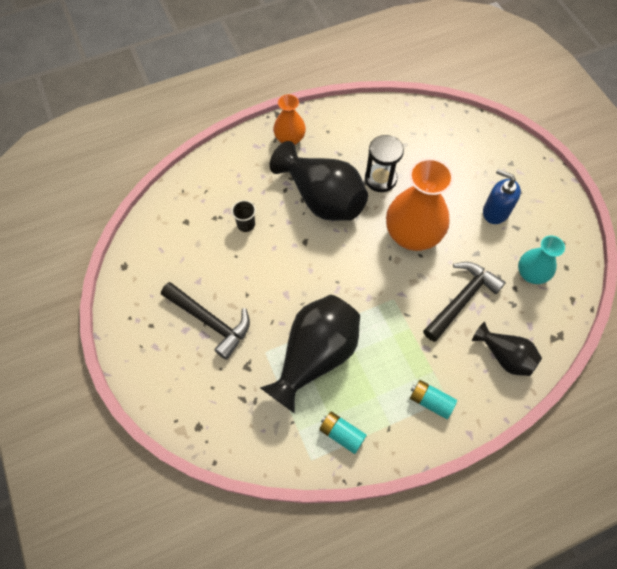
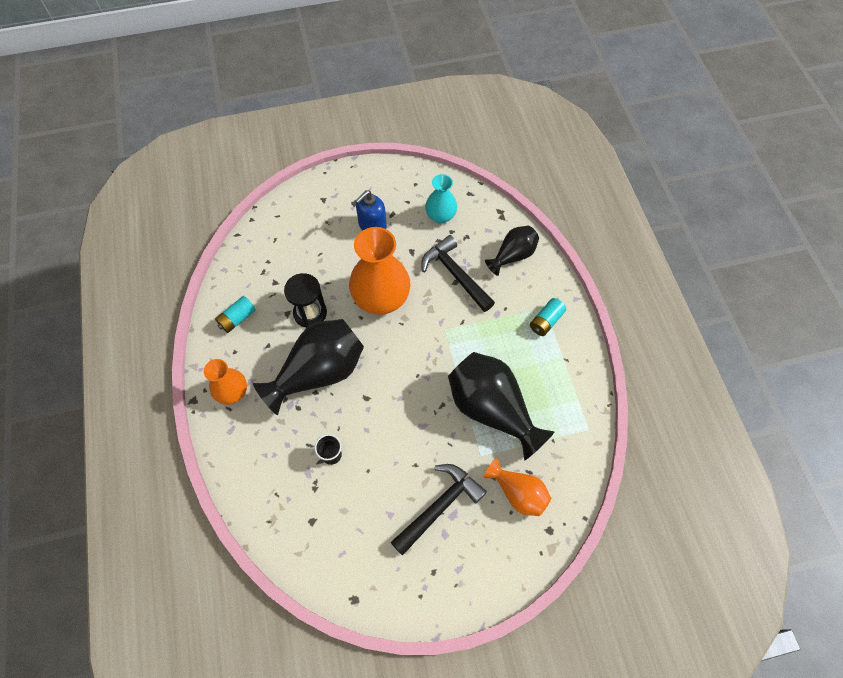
camera: 80 degrees left, 0 degrees up
turquoise battery [319,411,367,454] -> turquoise battery moved to [215,296,256,333]
none -> orange vase [484,458,551,516]

